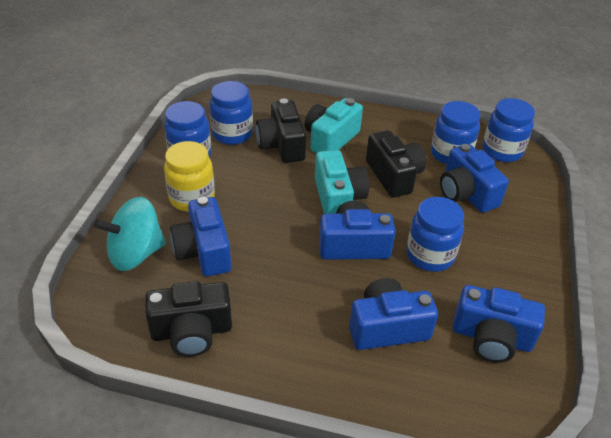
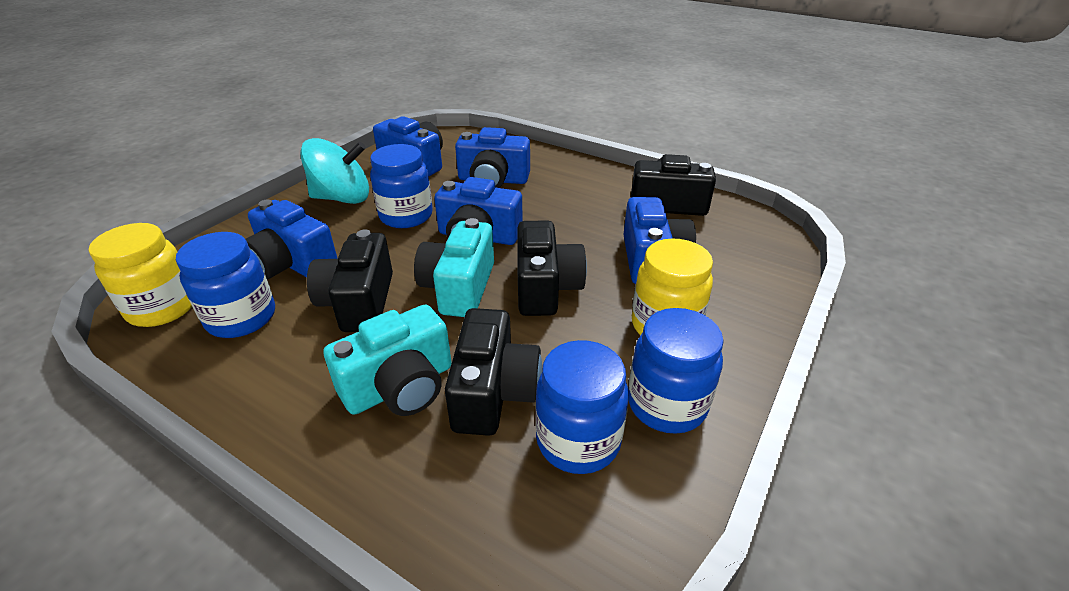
camera: 160 degrees left, 5 degrees down
turquoise spinning top [94,197,166,271] -> turquoise spinning top moved to [300,138,369,204]
blue camera [440,144,509,213] -> blue camera turned 135 degrees clockwise [245,200,338,279]
blue jar [483,98,535,162] -> yellow jar [89,223,192,327]
none -> black camera [518,220,587,316]

